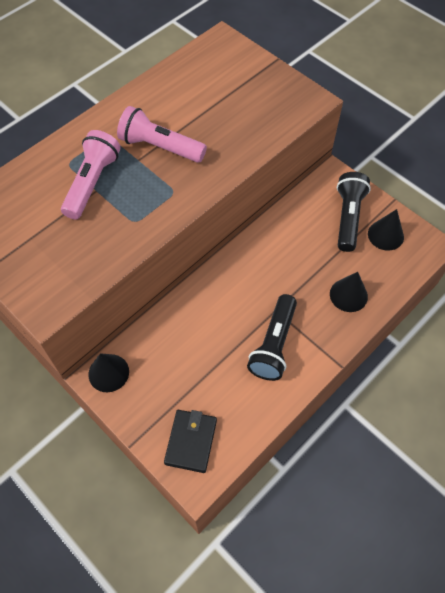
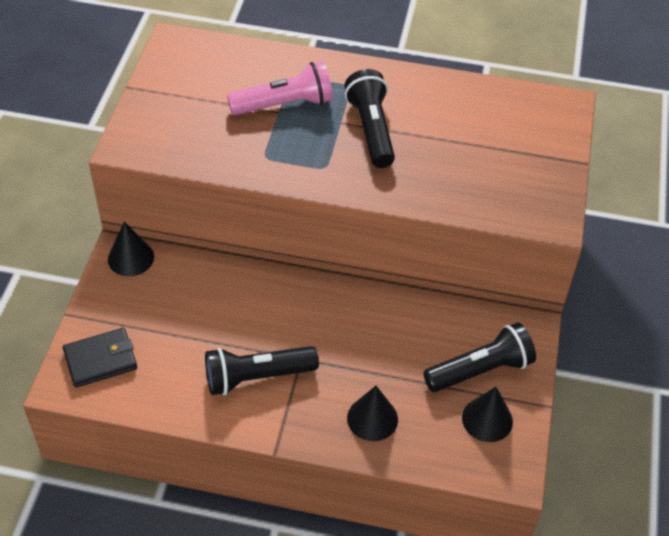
camera: 55 degrees right, 10 degrees down
pink flashlight [117,106,207,163] -> black flashlight [344,69,395,168]

